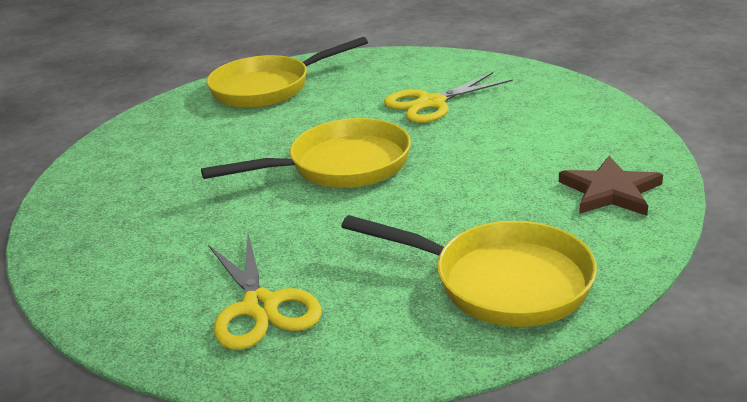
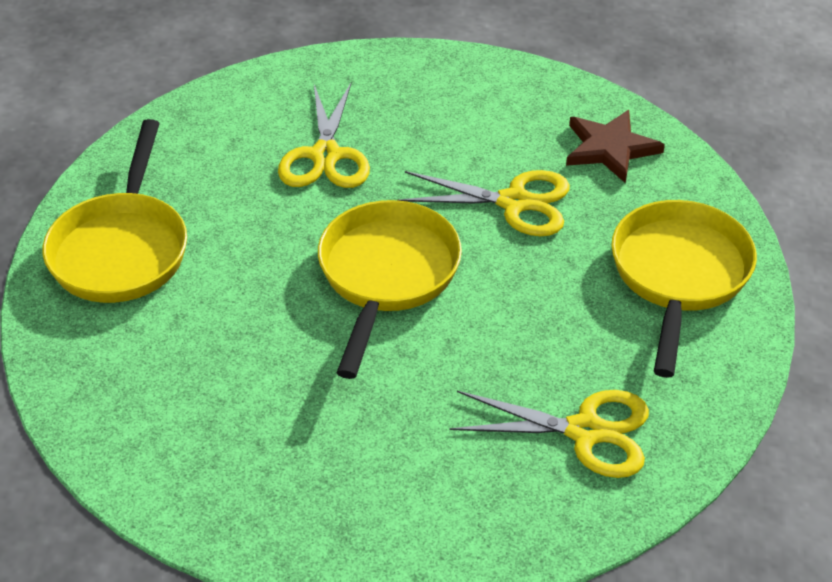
camera: 60 degrees left, 15 degrees up
yellow pan [341,215,597,327] -> yellow pan turned 45 degrees counterclockwise [611,200,757,378]
none -> yellow scissors [397,170,570,236]

